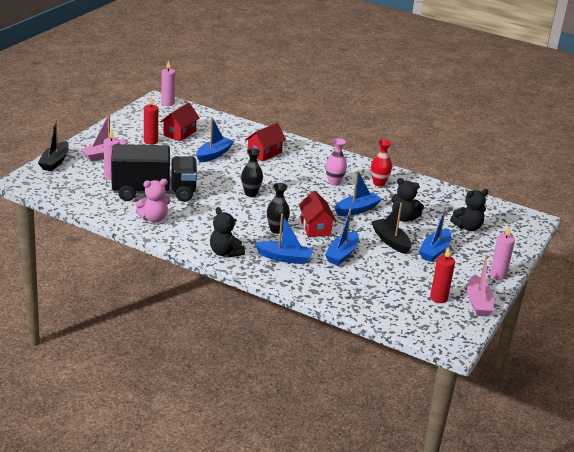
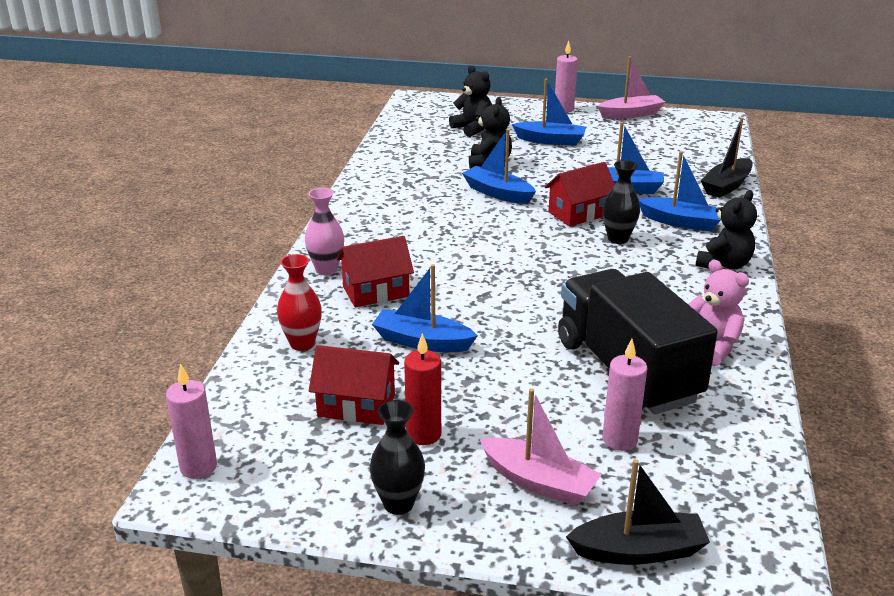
camera: 105 degrees left, 0 degrees up
black vase [241,148,263,197] -> black vase moved to [370,400,425,515]
red house [245,123,286,162] -> red house turned 45 degrees counterclockwise [337,236,414,307]
blue boat [255,214,313,264] -> blue boat turned 120 degrees clockwise [639,151,721,231]
pink vase [326,138,347,186] -> pink vase moved to [305,188,344,275]
red vase [371,140,392,187] -> red vase moved to [277,254,322,351]
black boat [371,202,412,254] -> black boat moved to [701,117,753,198]
red candle [430,247,455,303] -> none

